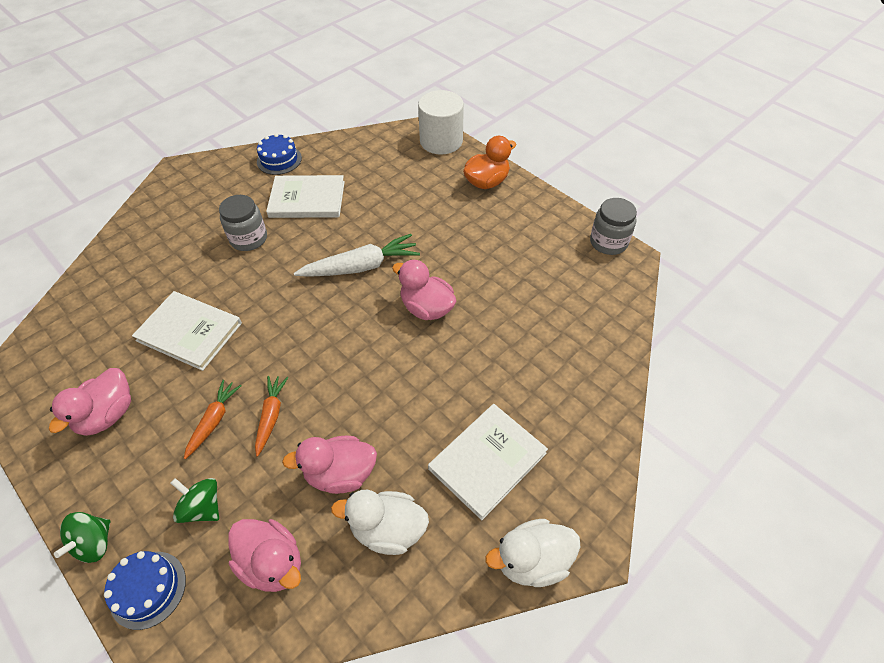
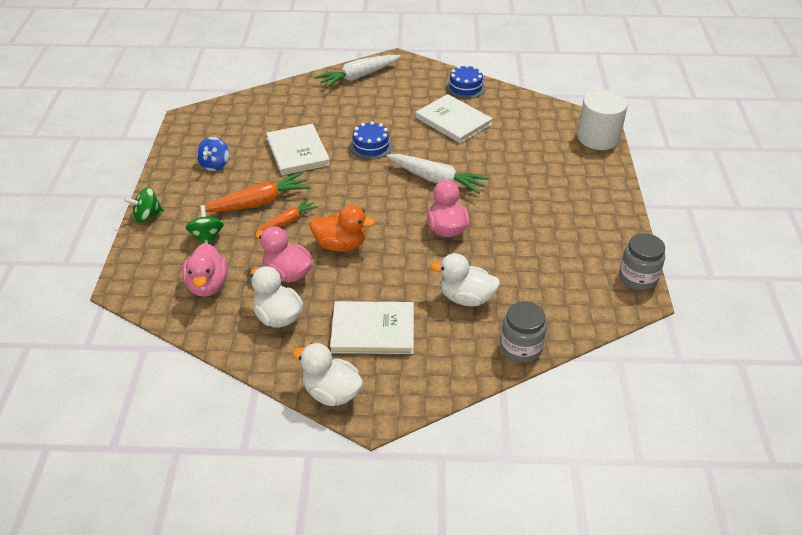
camera: 45 degrees right, 10 degrees down
pink duck [49,368,131,436] -> blue spinning top [197,137,229,171]
blue cake [104,551,186,630] -> blue cake moved to [350,121,393,160]
orange carrot [184,380,242,459] -> orange carrot [199,172,311,212], size x1.67
grey jar [219,195,267,251] -> grey jar moved to [500,301,547,363]
orange duck [463,136,516,189] -> orange duck moved to [310,205,375,251]
none -> white carrot [315,55,401,88]
none -> white duck [430,253,500,306]

